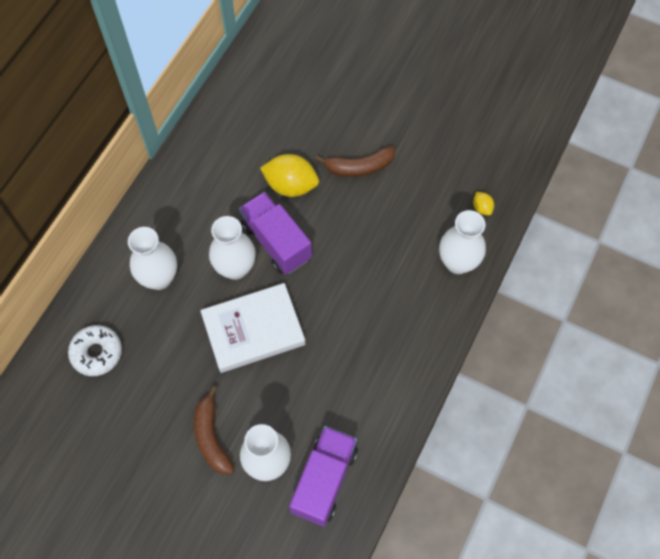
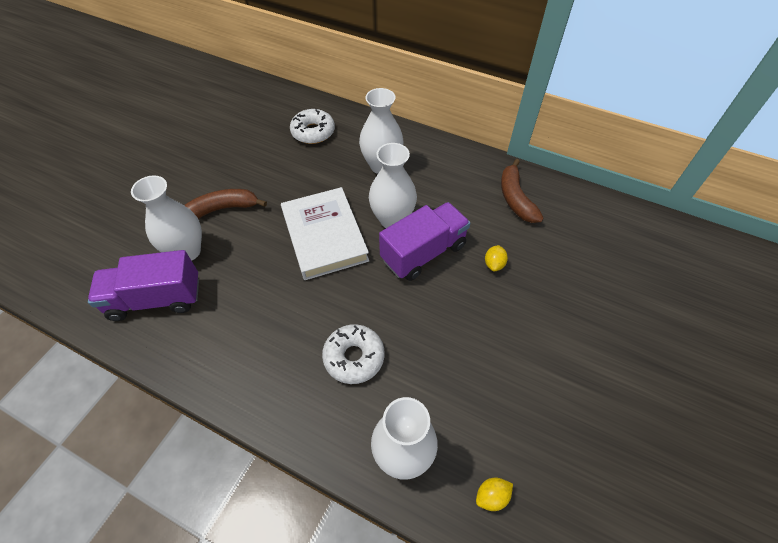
camera: 90 degrees right, 10 degrees down
yellow lemon [260,154,319,197] -> yellow lemon [485,245,508,271], size x0.47
purple truck [289,426,358,527] -> purple truck turned 150 degrees clockwise [88,250,199,321]
brown banana [315,146,395,177] -> brown banana moved to [501,159,544,223]
none -> white donut [322,324,385,384]

